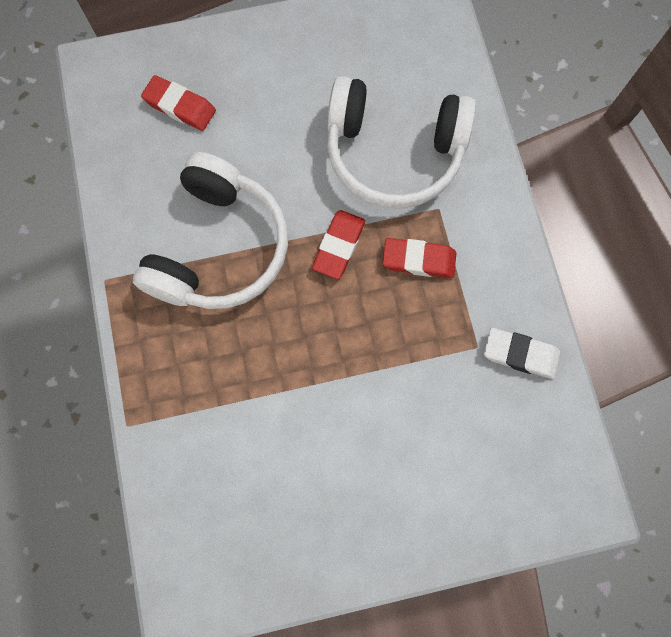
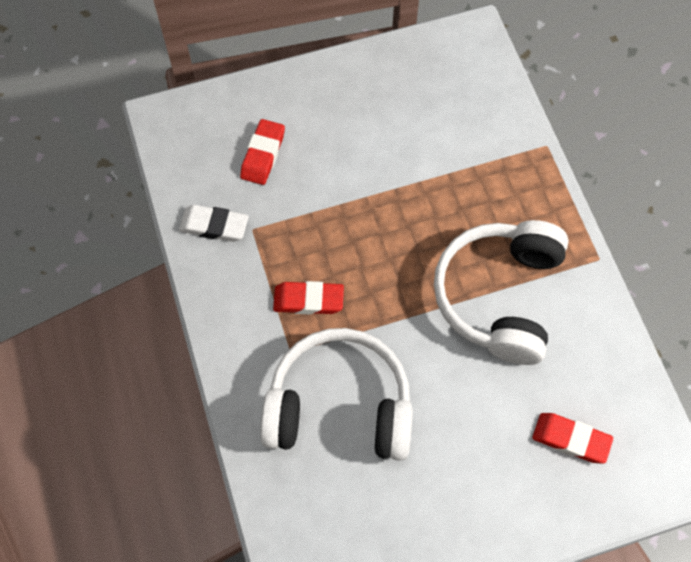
camera: 175 degrees right, 10 degrees down
red eraser [312,210,365,279] -> red eraser moved to [240,119,285,185]

